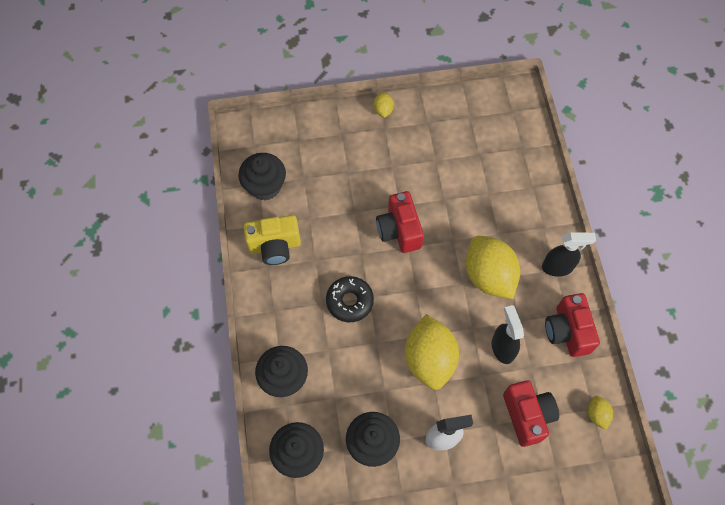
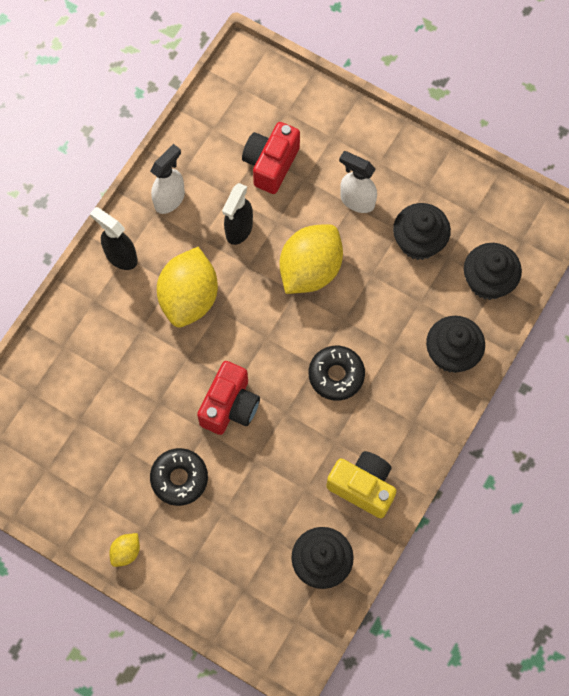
camera: 140 degrees left, 5 degrees up
red camera [545,293,600,357] -> white spray bottle [150,144,185,214]
yellow lemon [588,396,613,430] -> none
none -> black donut [150,448,208,506]

